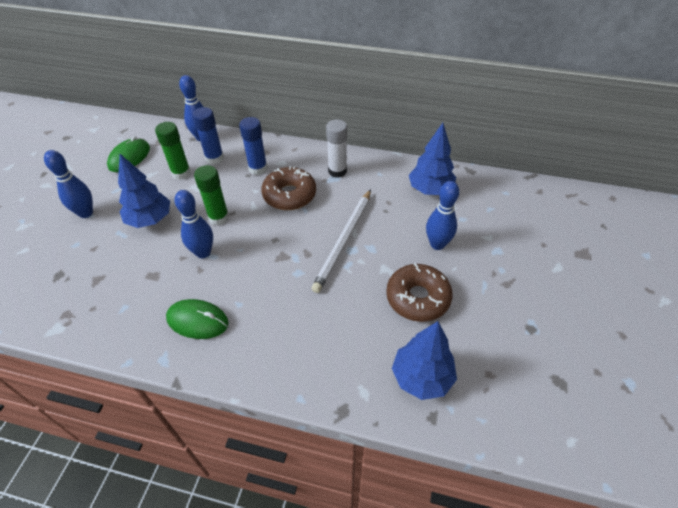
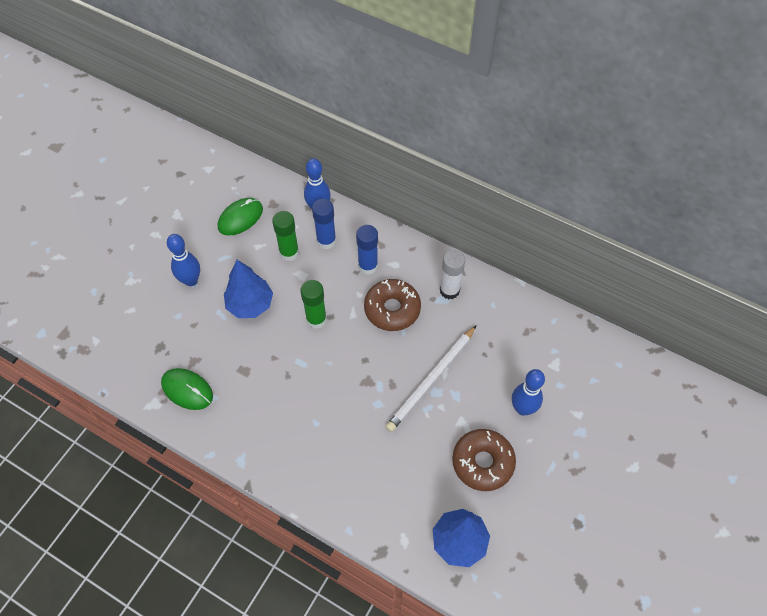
camera: 15 degrees right, 10 degrees up
green mouse [166,299,229,339] -> green mouse moved to [161,368,213,410]
blue bowling pin [174,190,213,258] -> none
blue tree [409,123,456,195] -> none

